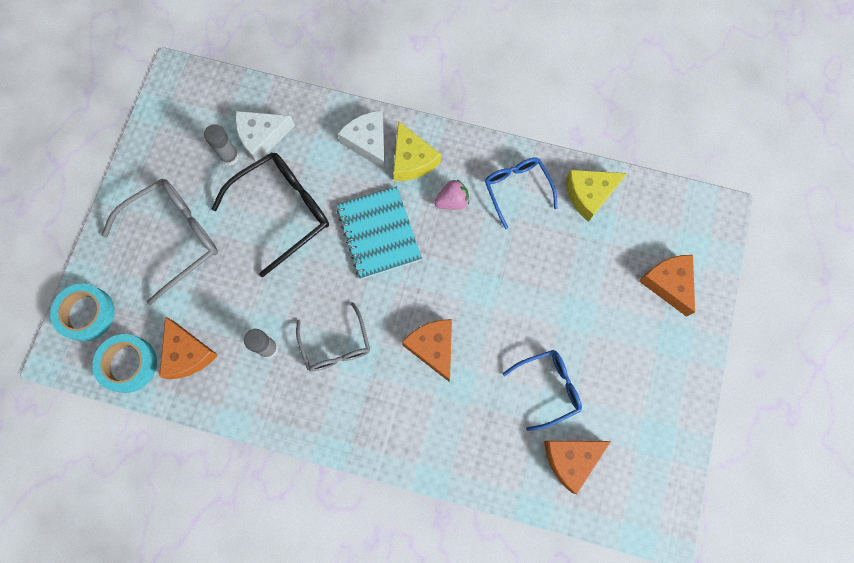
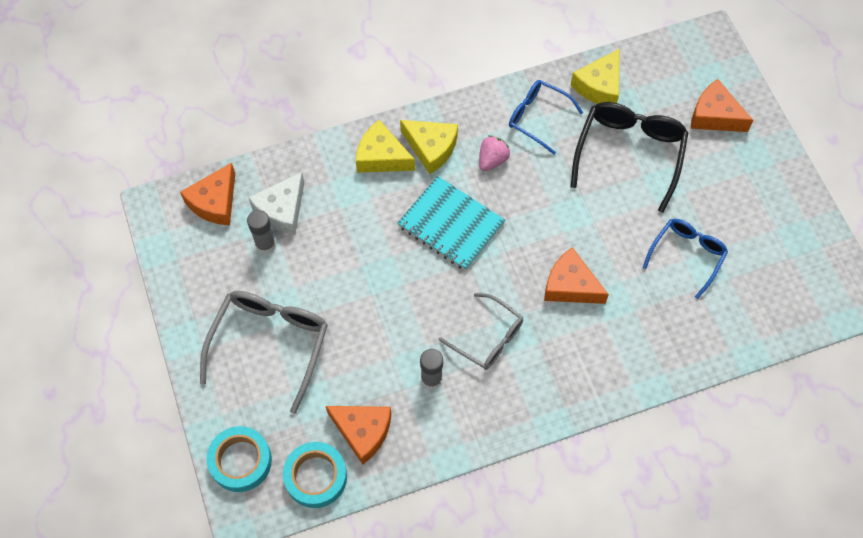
camera: 35 degrees left, 10 degrees down
black glasses [211,153,329,277] -> black glasses moved to [571,102,688,213]
white cheese [338,110,385,170] -> yellow cheese [356,120,415,173]
orange cheese [544,441,611,494] -> orange cheese moved to [180,163,235,225]

